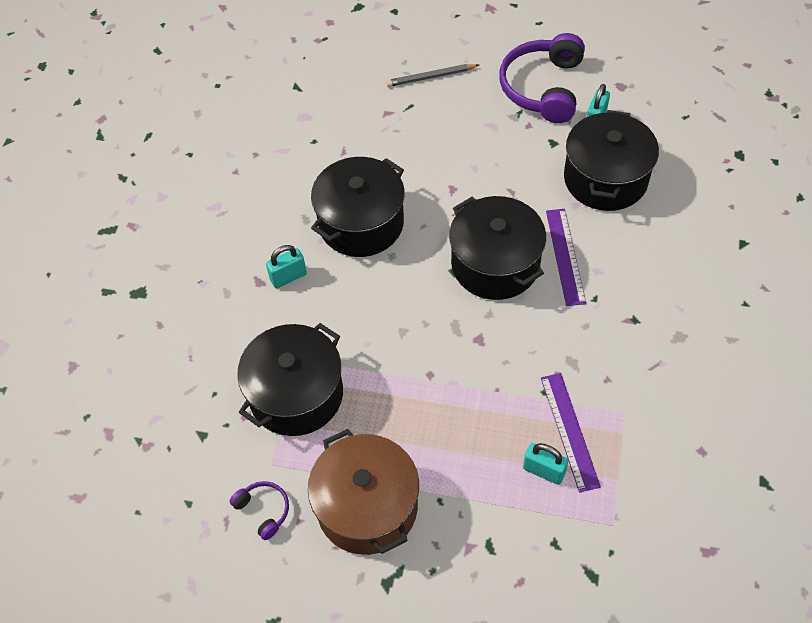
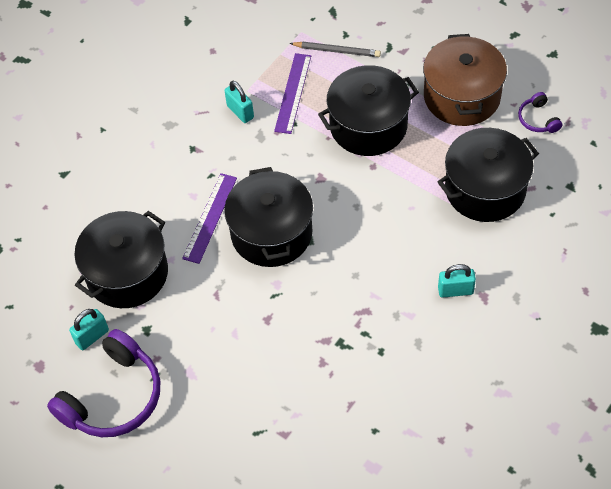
camera: 155 degrees left, 0 degrees up
black pot [311,157,405,257] -> black pot moved to [318,65,419,156]
grey pencil [386,64,479,87] -> grey pencil moved to [289,42,381,57]
turquoise padlock [523,443,568,485] -> turquoise padlock moved to [225,81,254,123]

